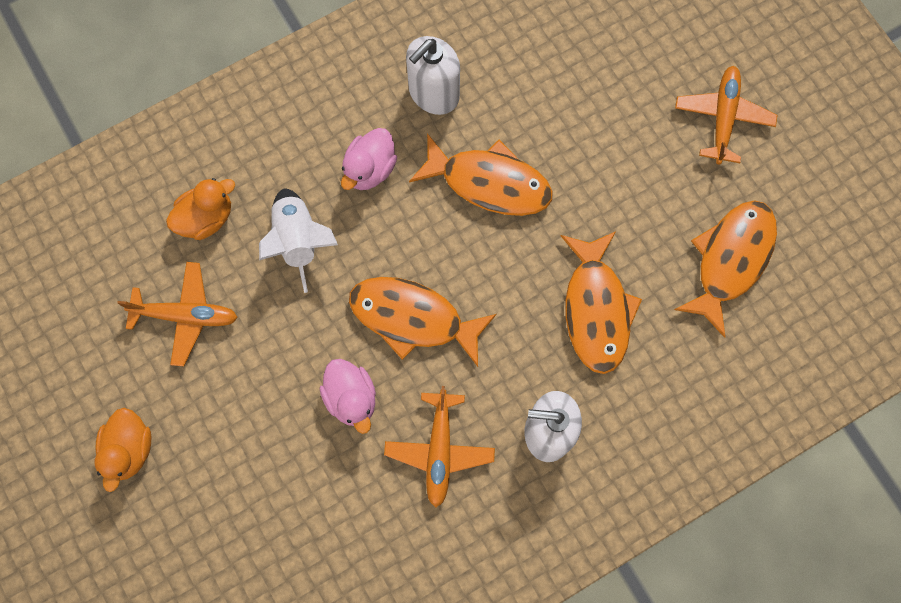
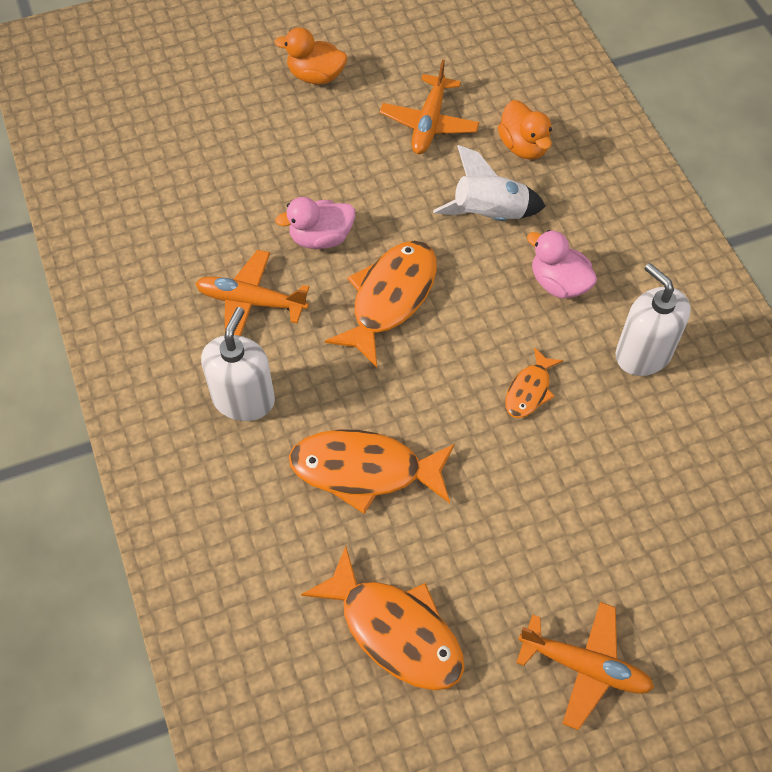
camera: 100 degrees right, 15 degrees down
orange fish [409,133,552,216] -> orange fish [505,347,563,418], size x0.53

